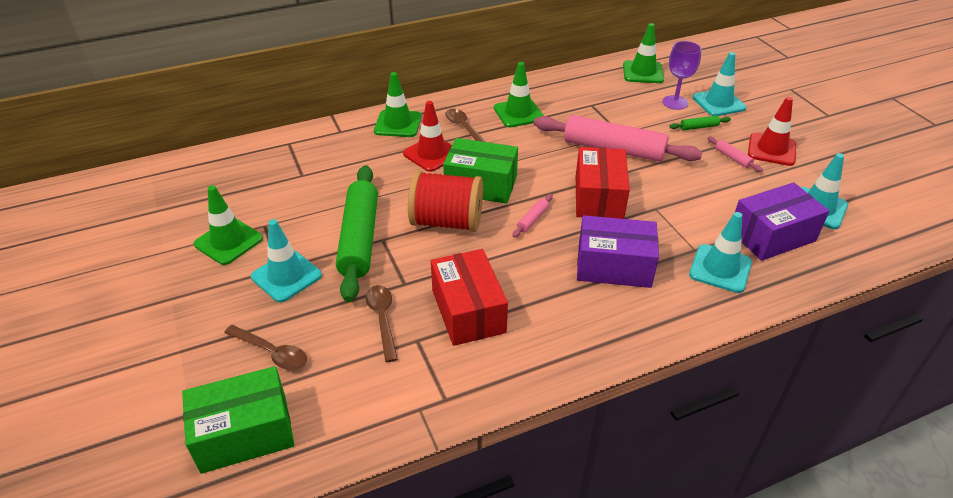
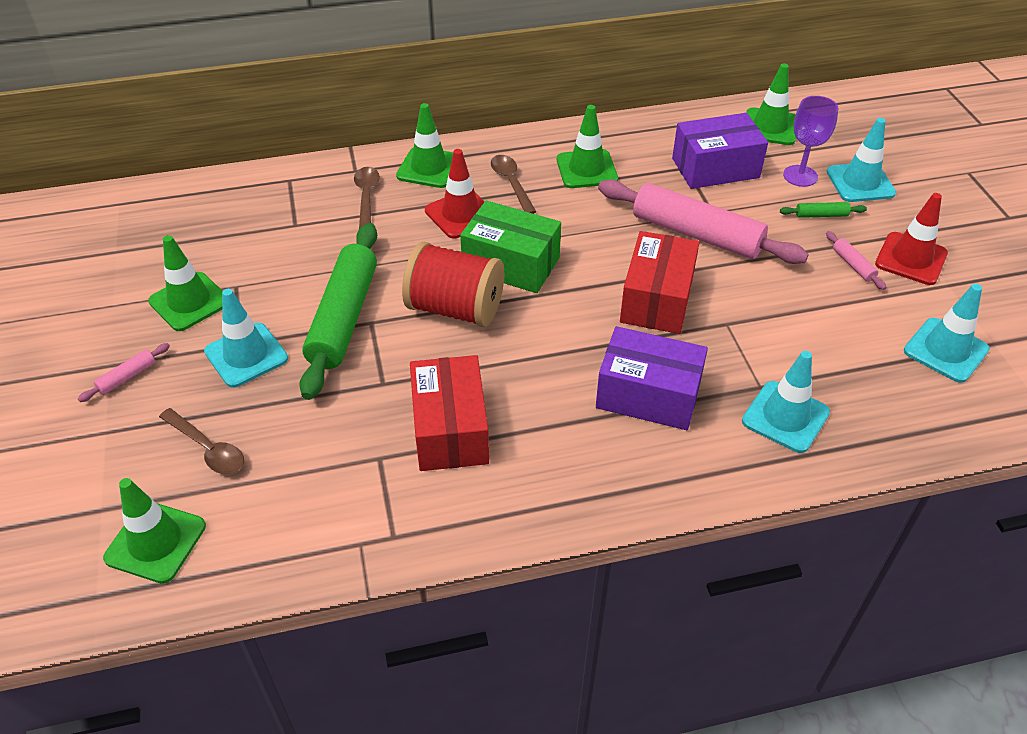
camera: 10 degrees right, 5 degrees up
green box [182,366,294,474] -> green traffic cone [103,478,206,584]
brown spoon [366,285,398,362] -> brown spoon moved to [354,167,380,229]
pink rolling pin [512,194,553,238] -> pink rolling pin moved to [78,343,170,402]
purple box [735,182,829,261] -> purple box moved to [672,113,768,189]

